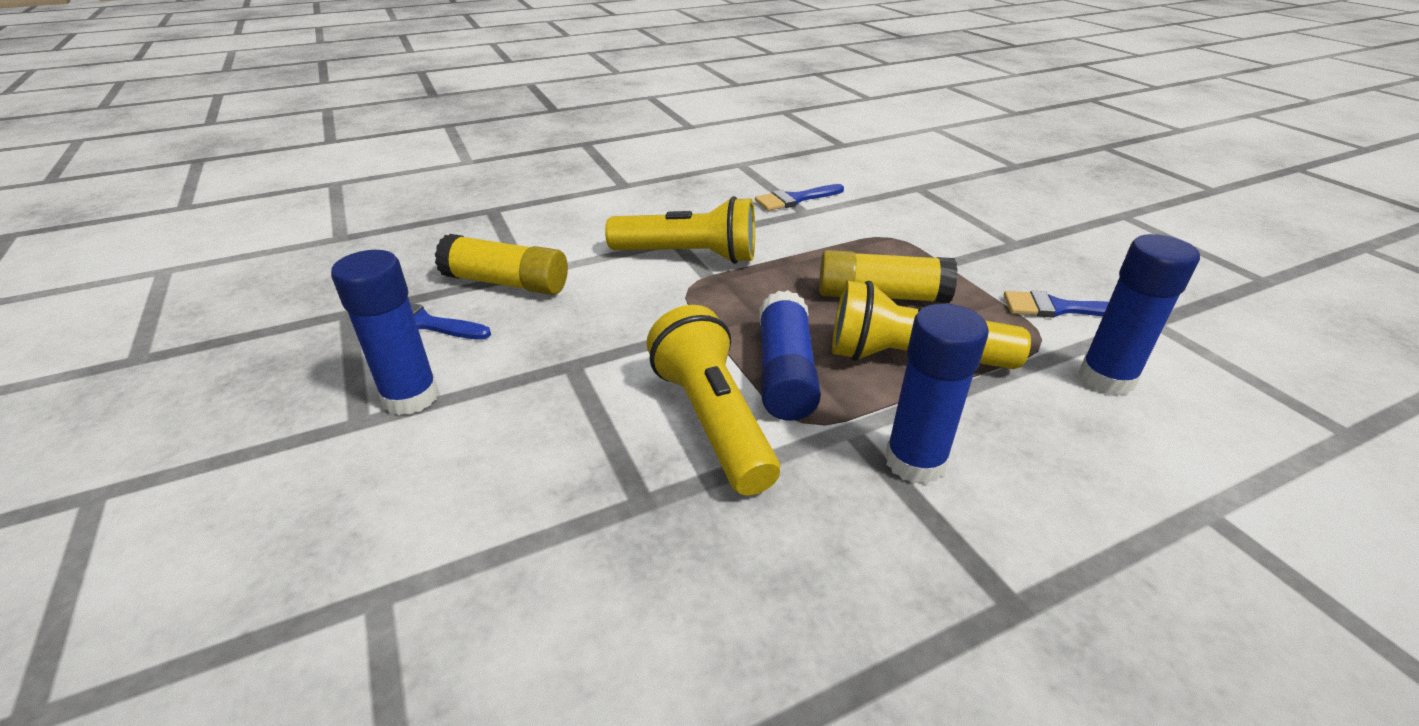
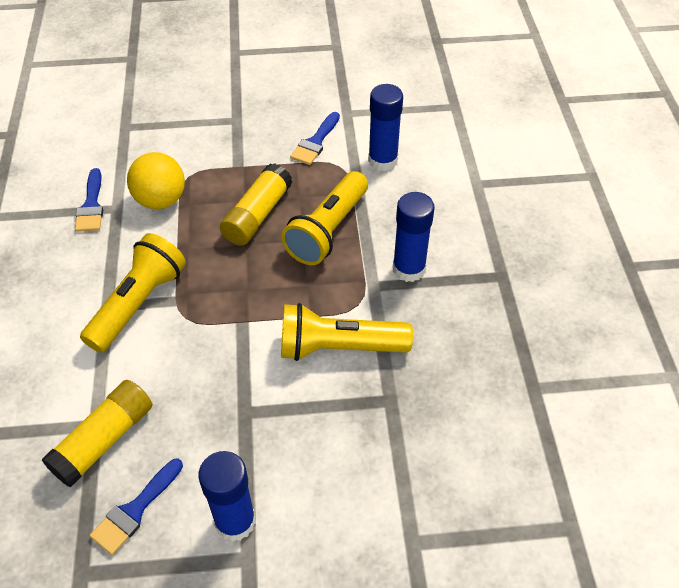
camera: 70 degrees left, 15 degrees up
blue glue stick [759,290,821,421] -> none
none -> yellow ball [127,152,185,209]

